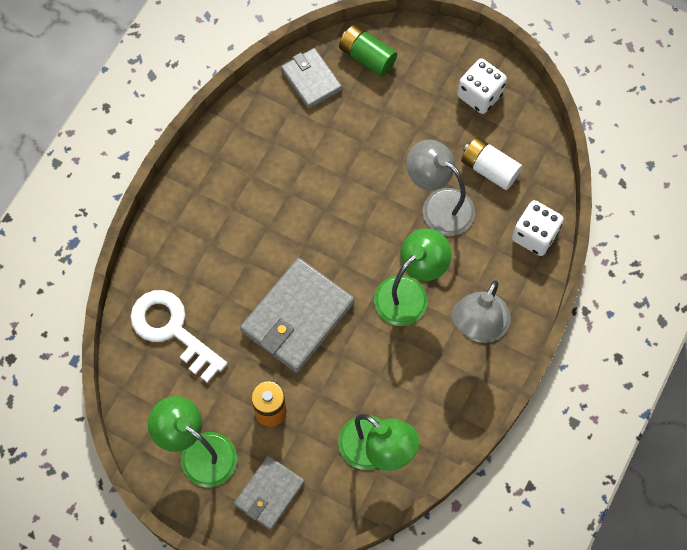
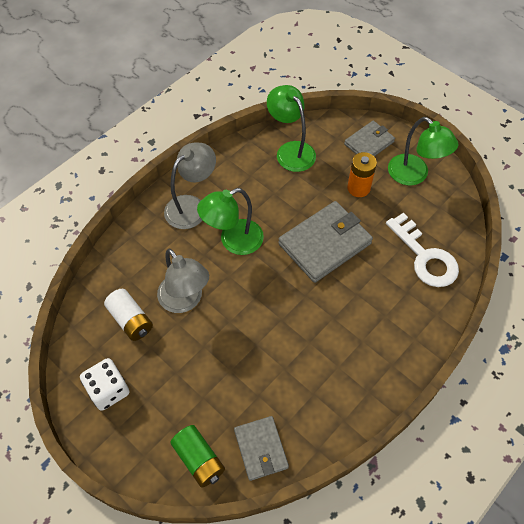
camera: 165 degrees left, 10 degrees down
white dice [512,200,564,256] -> none

